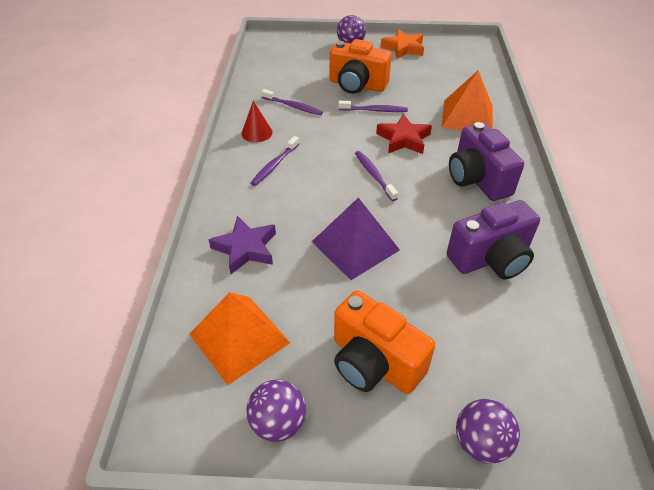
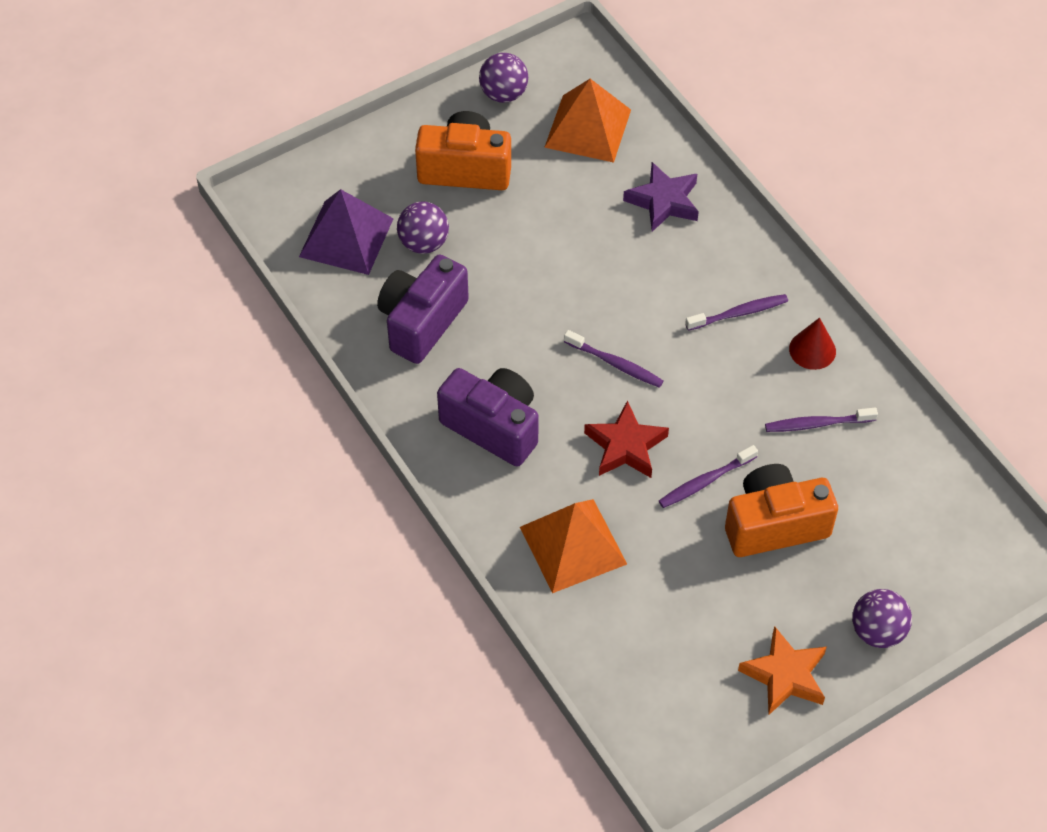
camera: 145 degrees right, 10 degrees up
purple toothbrush [251,136,299,186] -> purple toothbrush turned 75 degrees clockwise [685,294,788,331]
purple pyramid [312,198,400,280] -> purple pyramid moved to [299,189,394,275]
purple ball [456,399,520,463] -> purple ball moved to [397,202,449,254]

